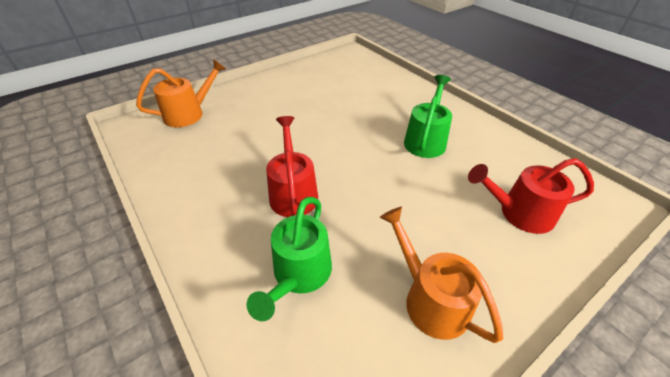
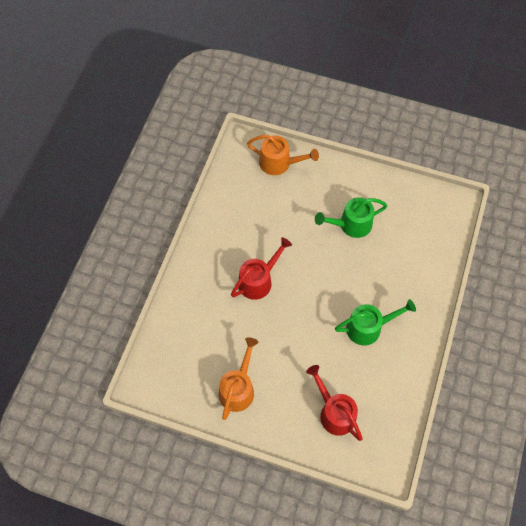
camera: 55 degrees right, 20 degrees up
green watering can [247,197,332,321] -> green watering can moved to [315,197,387,238]

